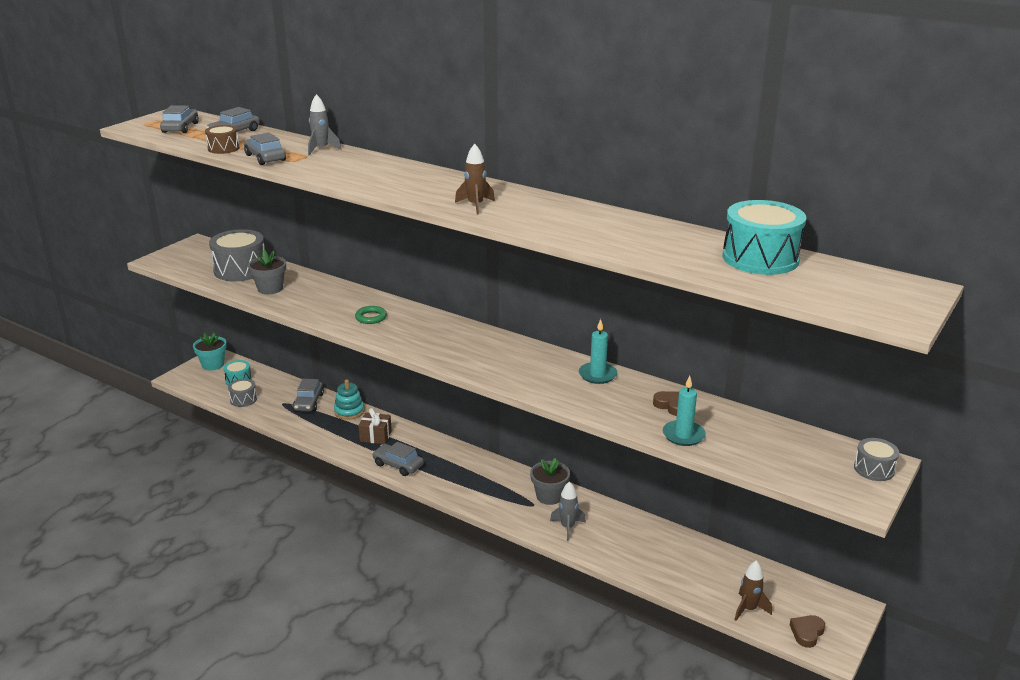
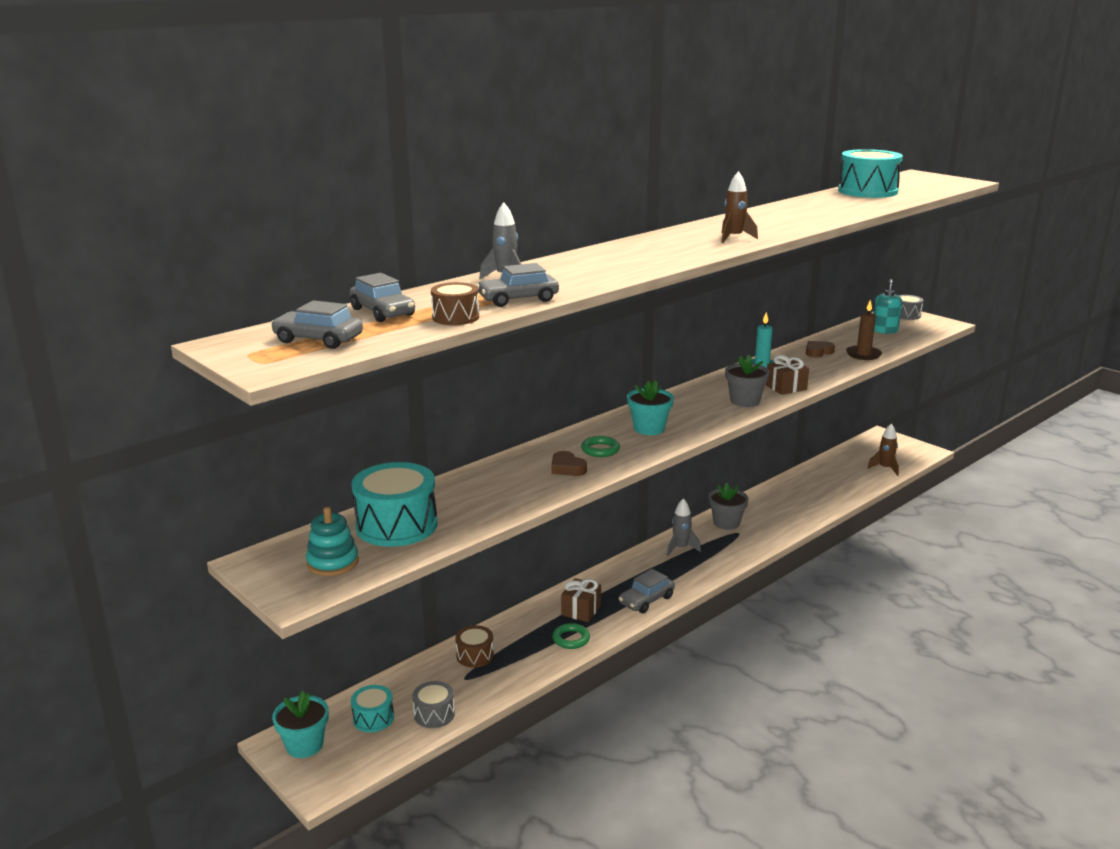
camera: 75 degrees left, 5 degrees down
grey drum [209,229,265,281] -> turquoise drum [351,462,437,547]
grey flower pot [248,250,286,295] -> grey flower pot moved to [725,355,770,407]
grey car [293,379,324,411] -> brown drum [455,625,494,668]
turquoise stacking toy [334,380,365,420] -> turquoise stacking toy moved to [306,507,359,576]
grey rocket [550,481,586,541] -> grey rocket moved to [666,498,701,556]
turquoise candle [663,376,706,446] -> brown candle [846,300,882,360]
brown heart [790,615,825,648] -> brown heart moved to [552,451,587,476]
none -> green ring [552,623,590,649]
none -> turquoise flower pot [627,380,674,435]
none -> brown gift [766,355,809,395]
none -> turquoise soap dispenser [874,279,902,334]

